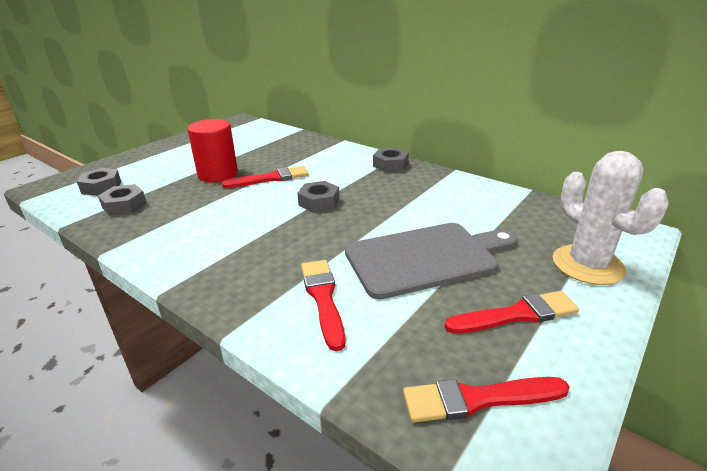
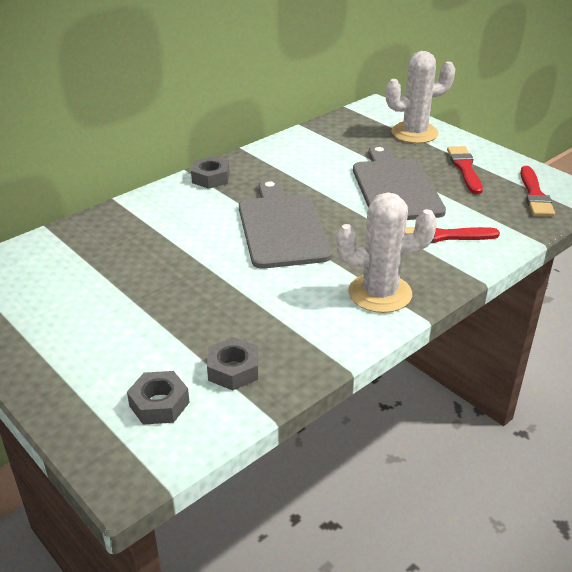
camera: 80 degrees left, 5 degrees up
red cylinder [187,119,238,182] -> none
red brush [222,166,309,188] -> none
grey nut [297,181,340,213] -> grey cutting board [239,179,332,269]
none -> white cactus [336,192,437,313]

